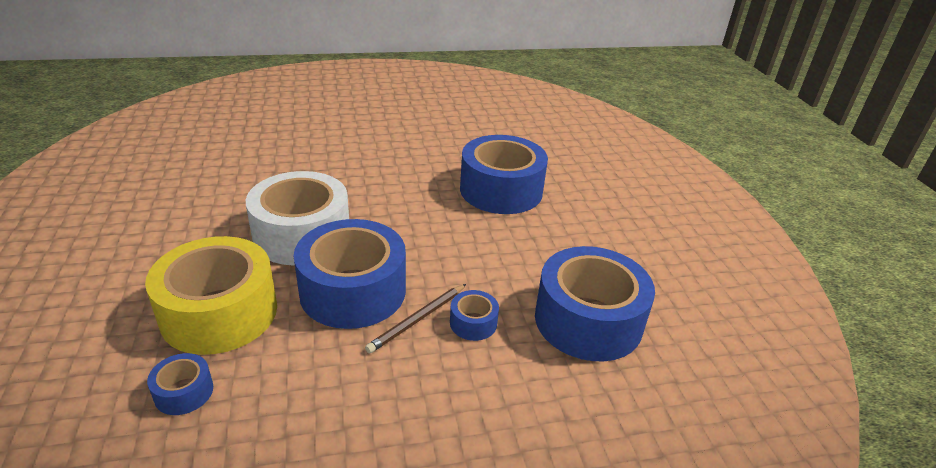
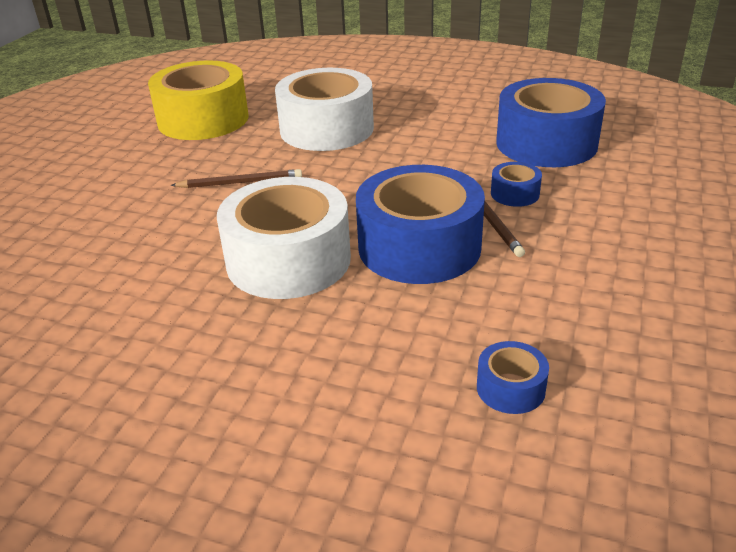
camera: 55 degrees left, 0 degrees up
yellow tape [145,236,277,355] -> yellow tape moved to [148,60,249,140]
blue tape [460,135,548,214] -> white tape [275,68,374,151]
none -> brown pencil [171,169,302,188]

